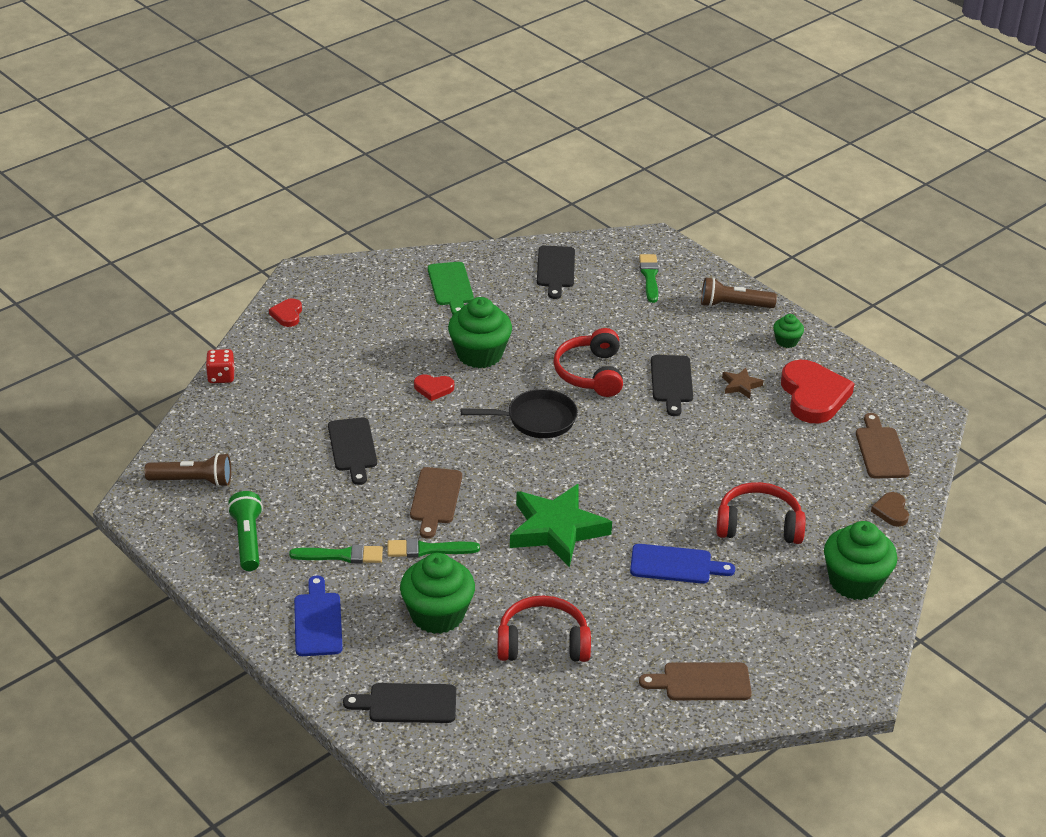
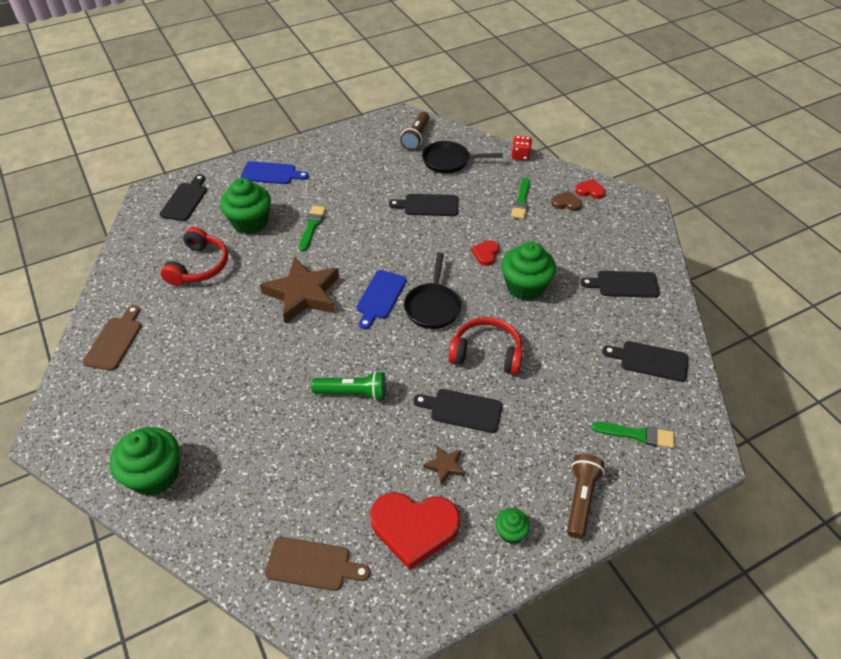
camera: 105 degrees right, 10 degrees up
green flashlight [228,491,263,571] -> green flashlight moved to [311,371,386,401]
green brush [289,544,383,564] -> green brush moved to [511,178,530,219]
brown cutting board [410,467,462,538] -> none
green cutting board [428,262,474,315] -> black cutting board [580,271,660,298]
green star [510,484,612,568] -> brown star [260,257,339,324]
blue cutting board [630,544,735,584] -> blue cutting board moved to [356,270,407,329]
red headphones [717,482,806,544] -> none
brown heart [871,492,909,527] -> brown heart moved to [551,191,582,211]
none -> black pan [422,141,503,174]

